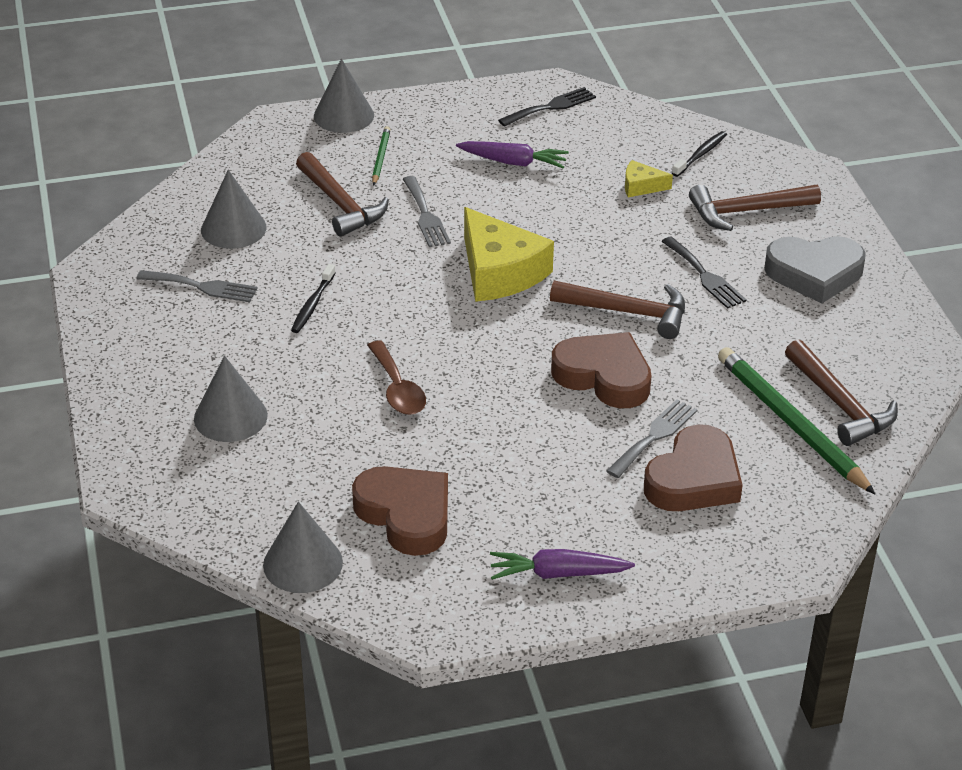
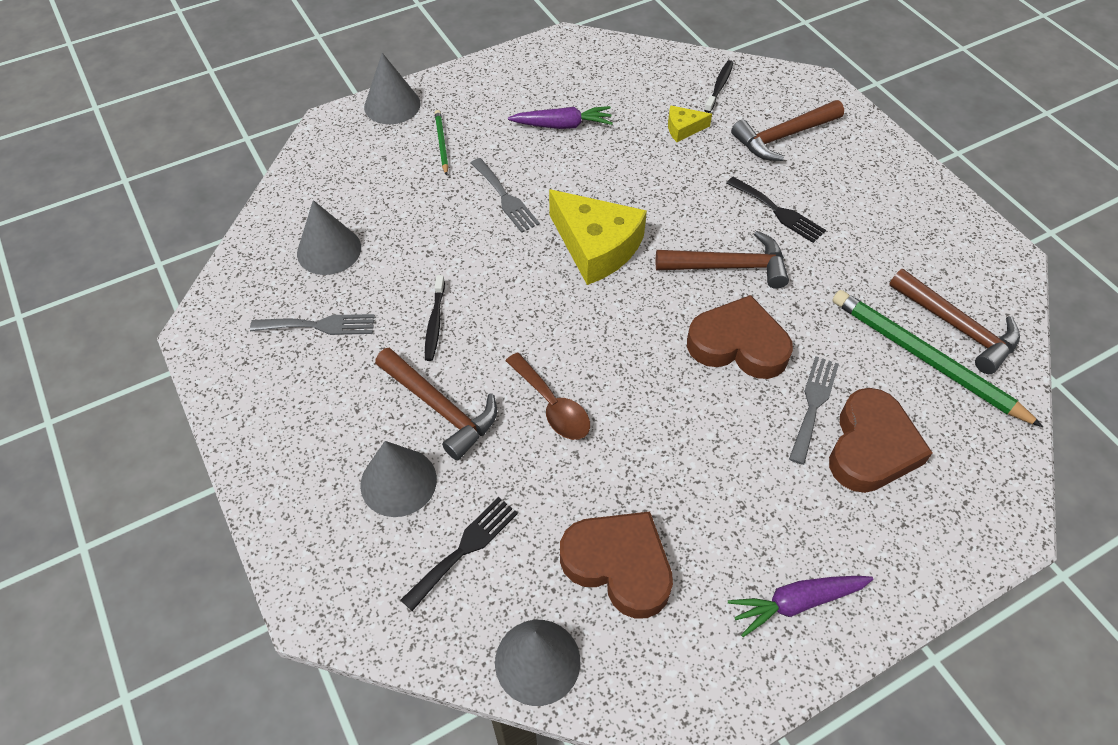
camera: 15 degrees left, 15 degrees up
brown hammer [296,152,389,237] -> brown hammer moved to [375,347,497,460]
black fork [498,87,596,127] -> black fork moved to [401,497,518,611]
grey heart [764,236,866,303] -> none

